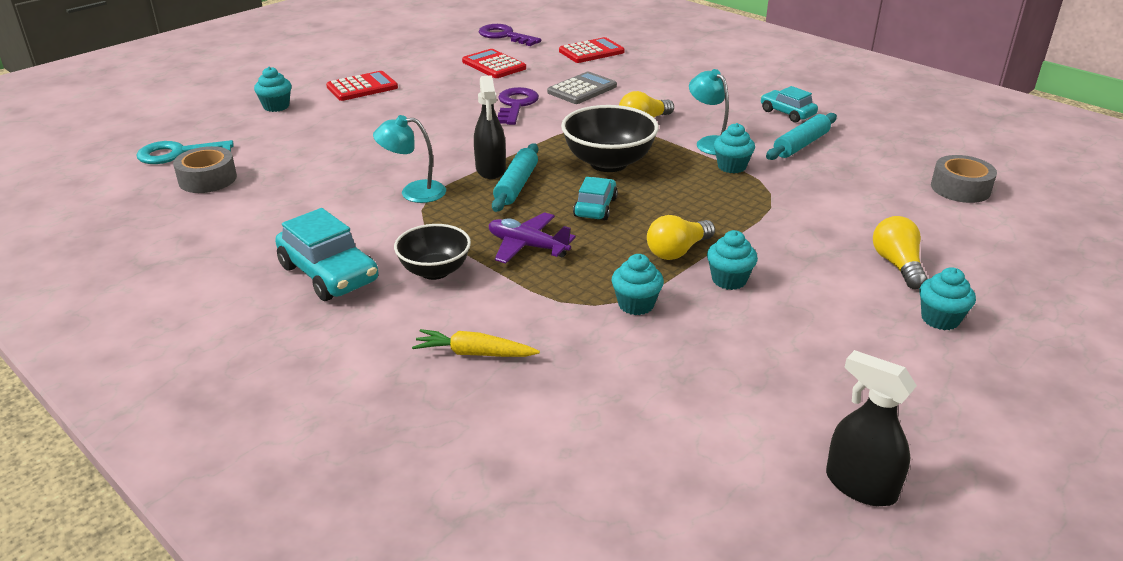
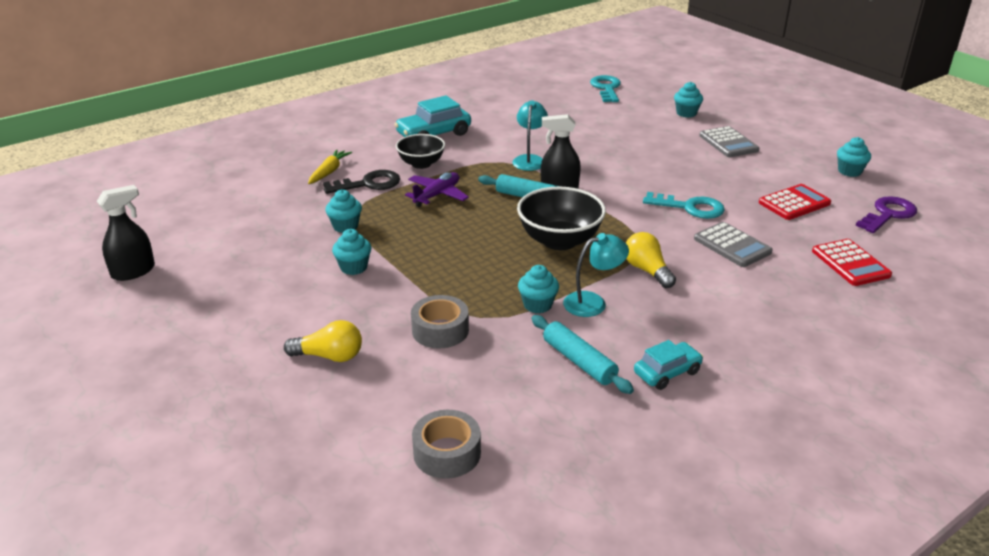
camera: 100 degrees right, 0 degrees up
grey tape [173,146,237,193] -> grey tape moved to [411,295,469,349]
red calculator [326,71,398,101] -> grey calculator [699,126,759,157]
purple key [498,87,539,125] -> turquoise key [643,192,725,219]
turquoise car [573,177,618,220] -> none
yellow light bulb [647,215,715,260] -> none
turquoise cupcake [919,267,976,330] -> turquoise cupcake moved to [837,137,871,177]
none -> black key [323,170,400,194]

